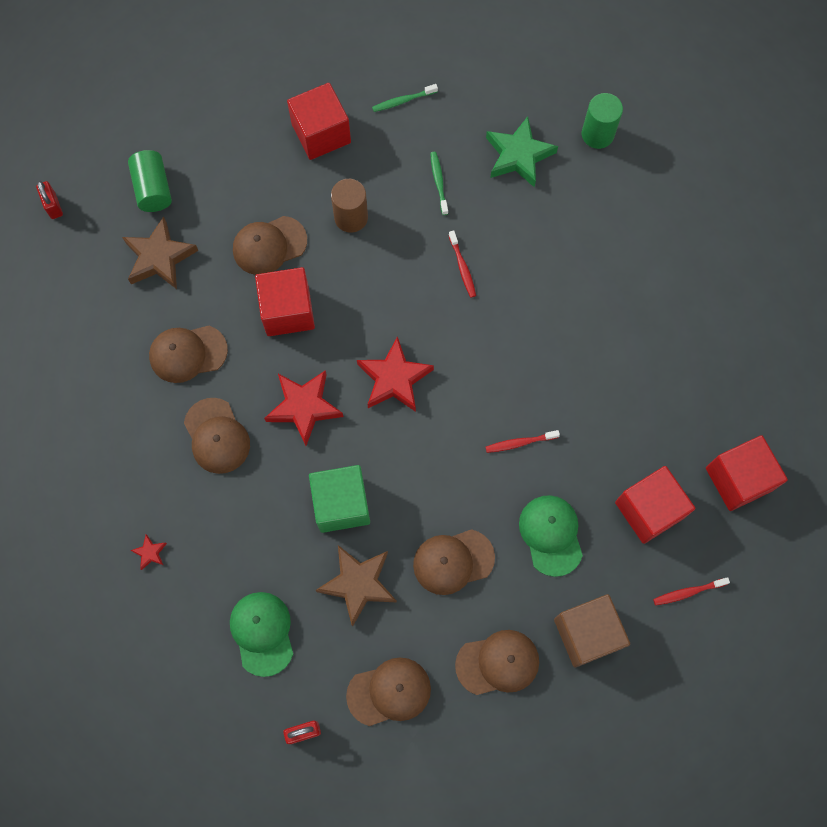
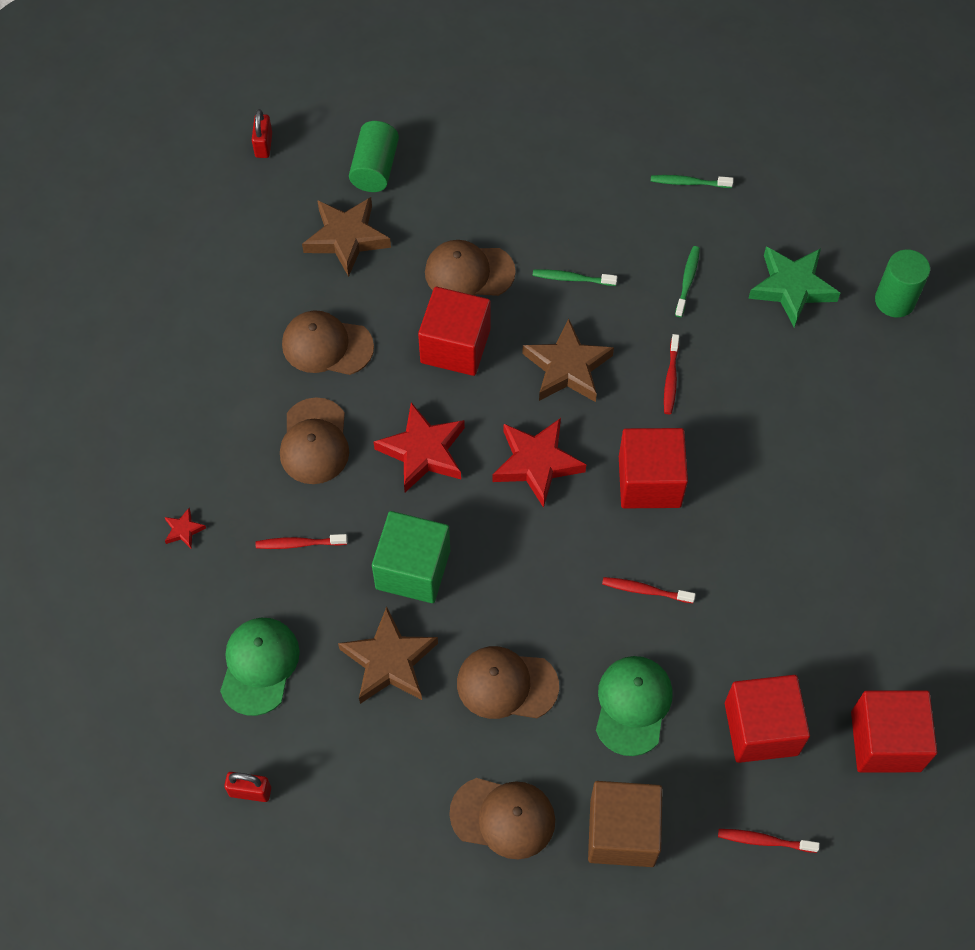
camera: 25 degrees right, 10 degrees down
red cube [287,83,351,160] -> red cube moved to [619,428,688,508]
brown cylinder [331,179,368,233] -> green toothbrush [533,269,617,286]
brown cap [346,657,431,726] -> none
none -> red toothbrush [256,534,347,549]
none -> brown star [522,318,614,402]

